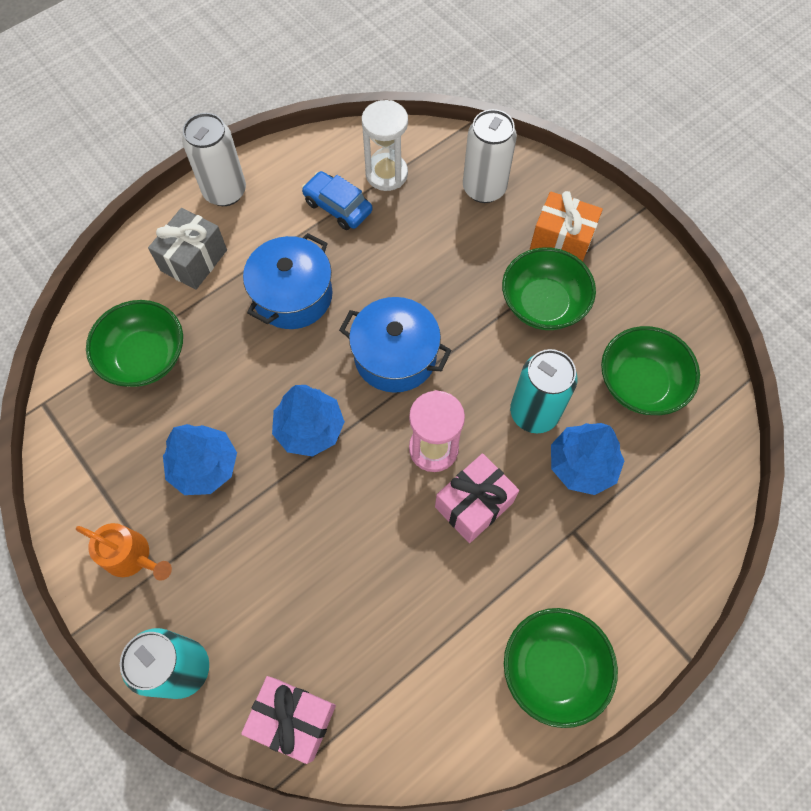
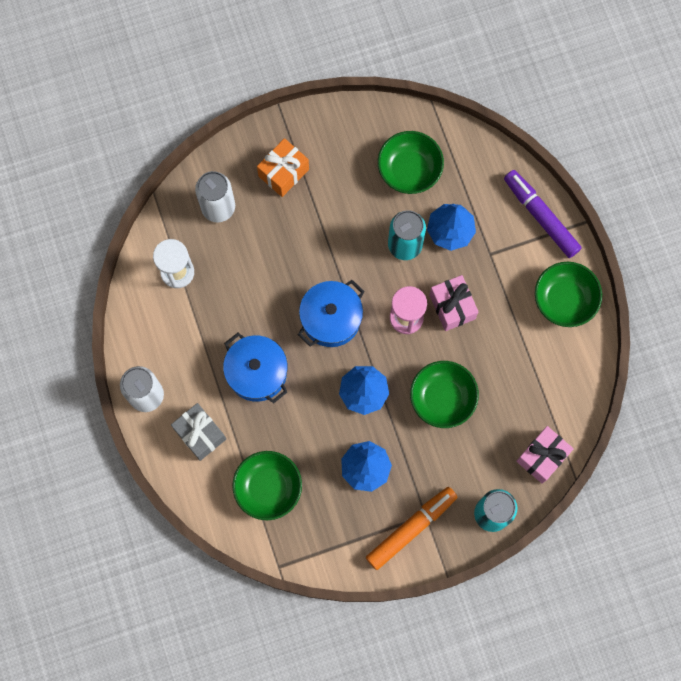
camera: 70 degrees left, 10 degrees up
orange watering can [76,523,172,581] -> orange marker [366,487,457,570]
blue car [302,171,373,230] -> none
green bowl [502,247,596,330] -> green bowl moved to [410,361,479,428]
none -> purple marker [504,170,582,258]

